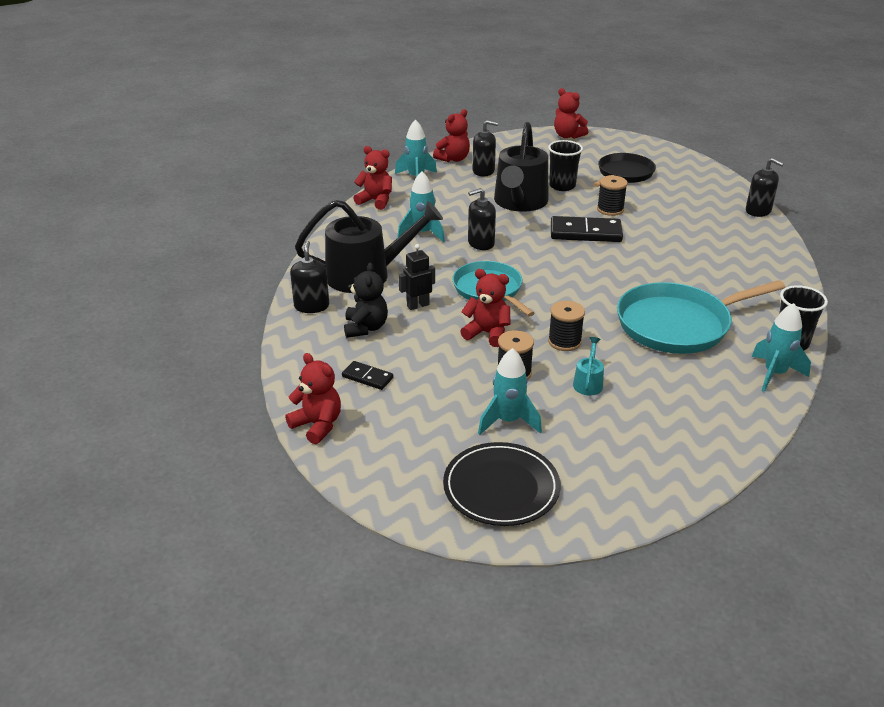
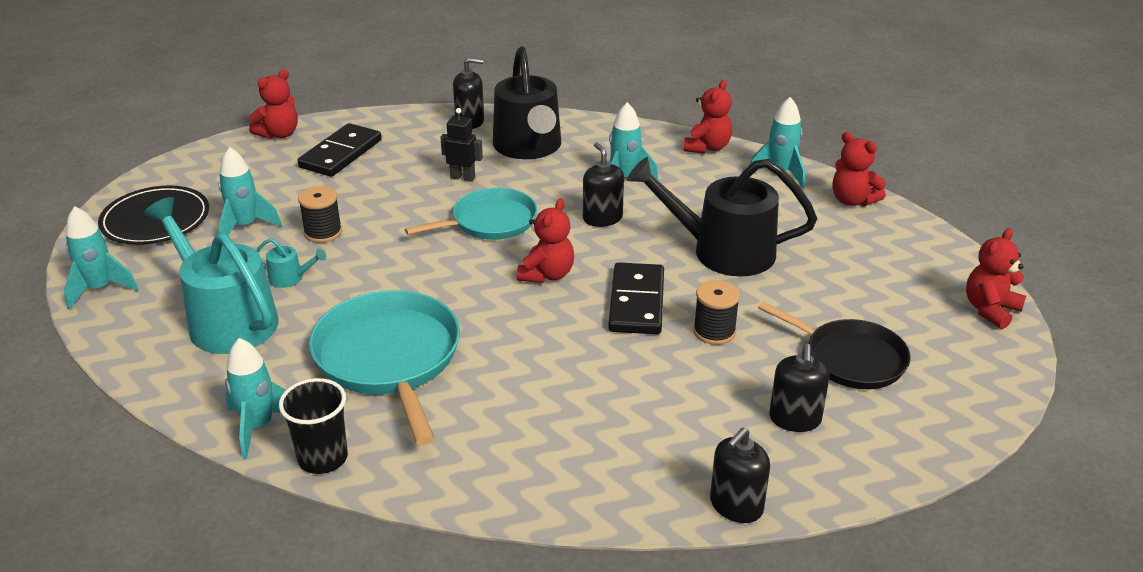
camera: 90 degrees right, 0 degrees up
black domino [342,361,393,390] -> black domino [298,123,382,177], size x1.86
black teddy bear [344,262,388,338] -> none
black robot [399,244,435,310] -> black robot turned 45 degrees counterclockwise [440,108,483,182]
red teddy bear [460,269,510,347] -> red teddy bear moved to [517,199,574,283]
black soap dispenser [473,120,498,177] -> black soap dispenser moved to [769,344,830,432]
black cup [548,140,583,191] -> none
black spool [548,301,585,351] -> none
none -> turquoise rocket [64,206,139,310]
none -> turquoise watering can [144,197,279,354]

